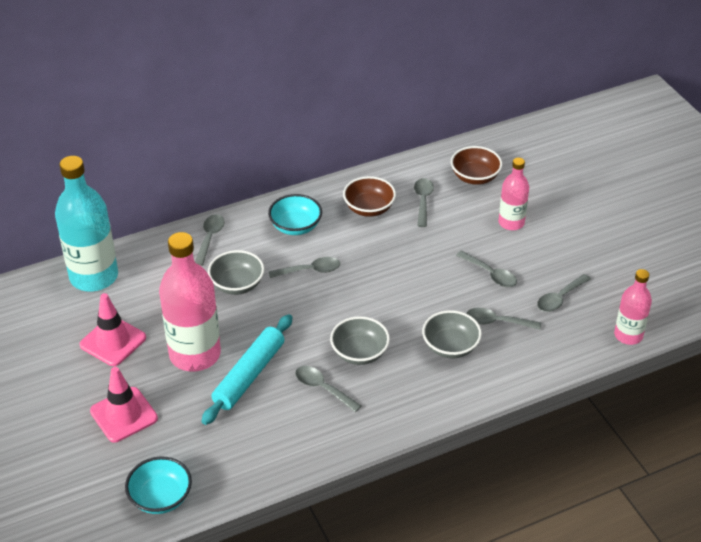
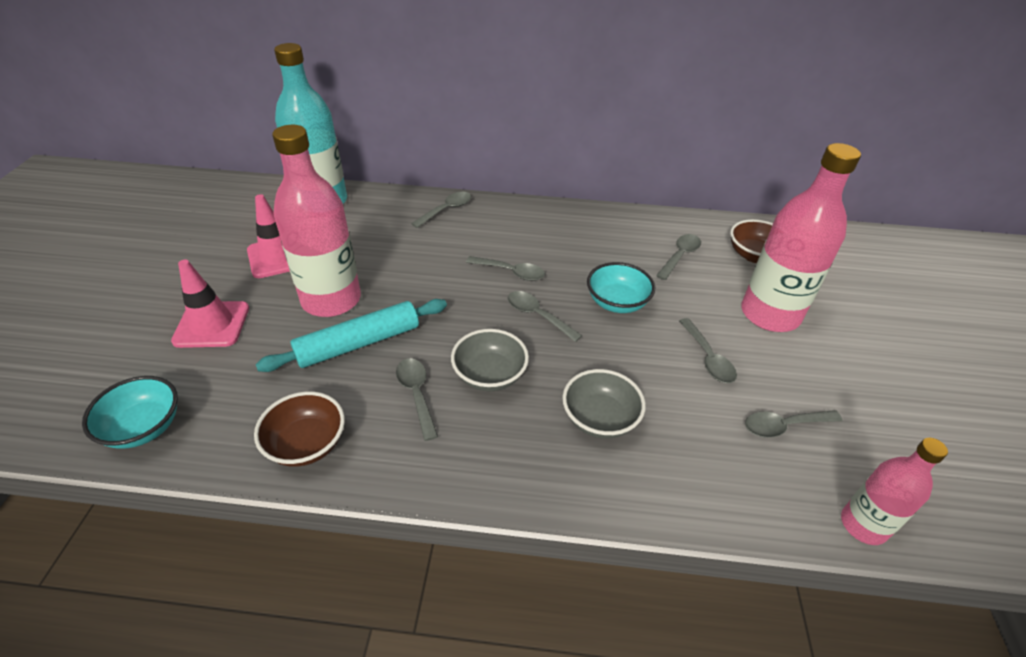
camera: 30 degrees right, 0 degrees up
grey bowl [208,250,264,295] -> none
turquoise bowl [268,194,322,235] -> turquoise bowl moved to [587,262,655,313]
brown bowl [343,176,396,217] -> brown bowl moved to [254,391,345,467]
grey spoon [466,308,541,330] -> grey spoon moved to [508,291,582,342]
pink bottle [498,158,529,230] -> pink bottle [741,143,861,332], size x1.77

